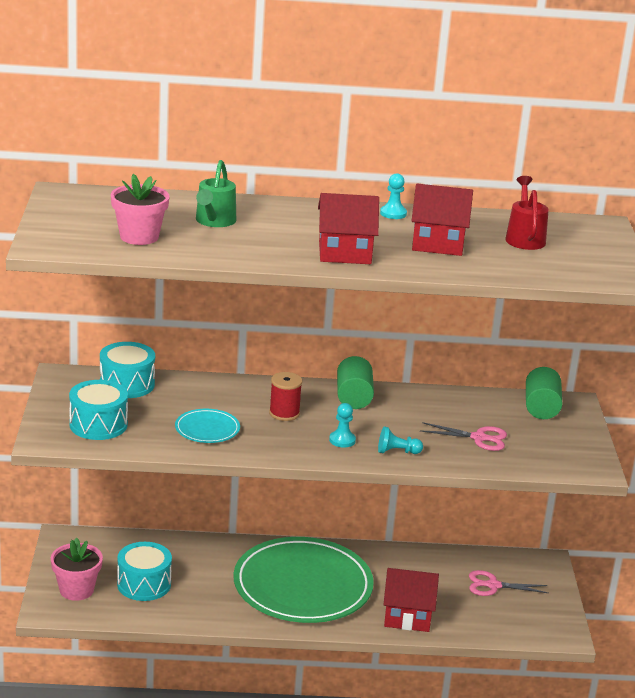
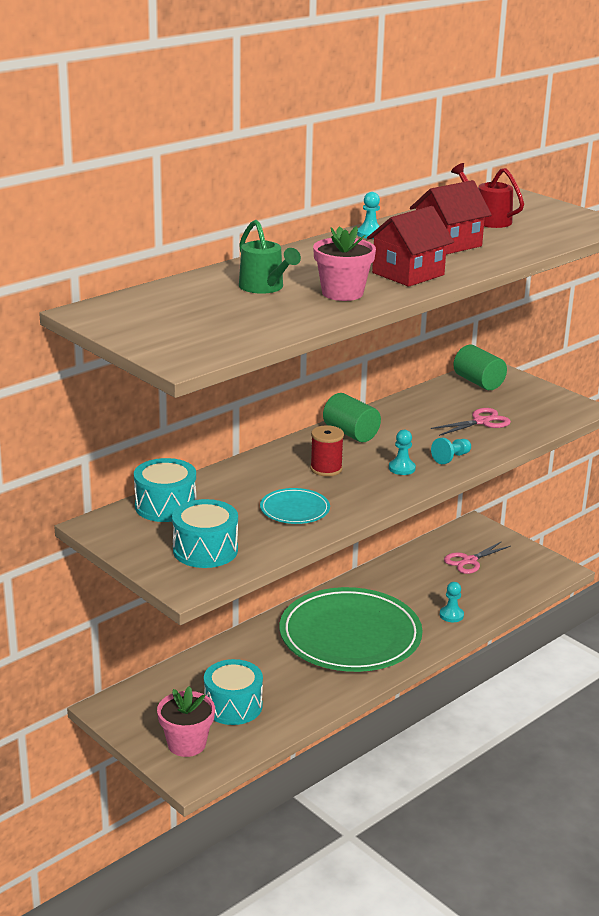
camera: 40 degrees left, 0 degrees up
pink flower pot [111,174,170,245] -> pink flower pot moved to [313,226,376,301]
red house [383,568,439,632] -> turquoise pawn [440,582,464,622]

